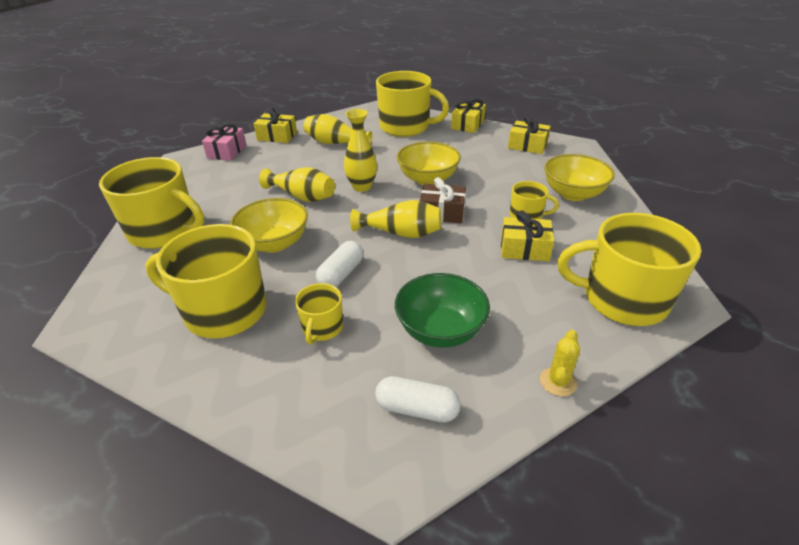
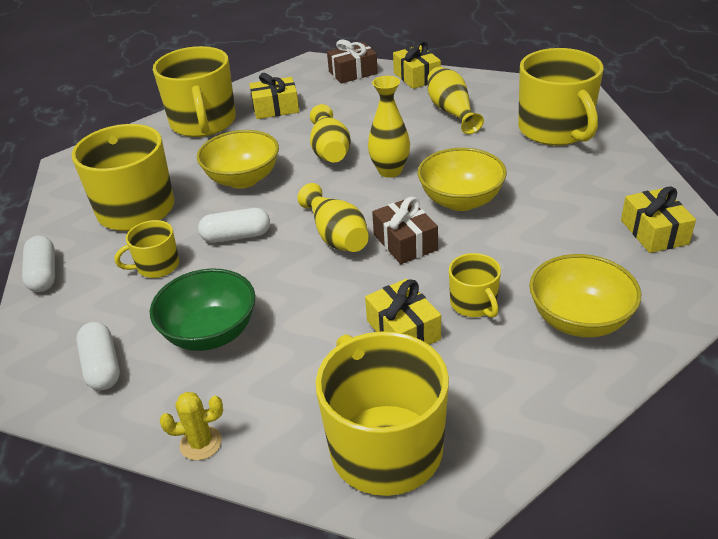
camera: 55 degrees right, 0 degrees up
pink gift [202,123,247,161] -> brown gift [327,39,378,84]
yellow gift [451,99,486,133] -> yellow gift moved to [250,73,299,119]
none -> white capsule [22,236,55,292]

